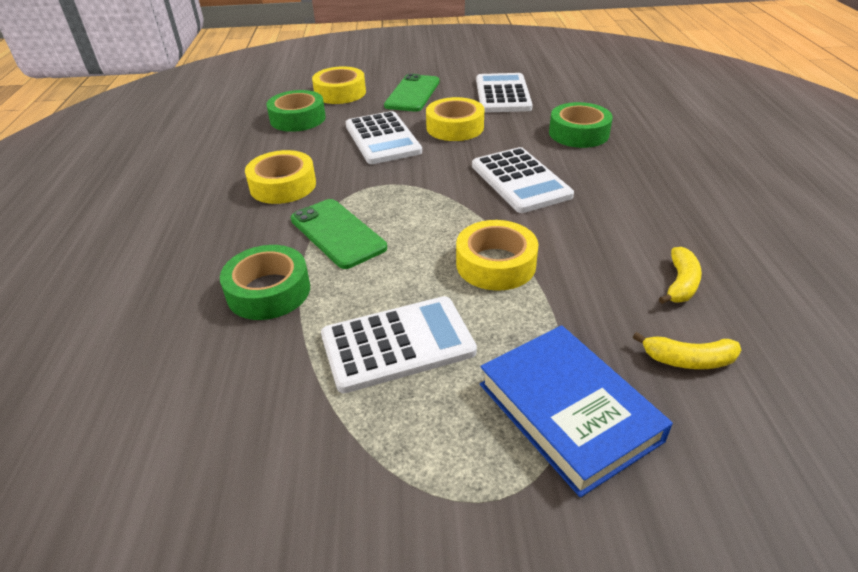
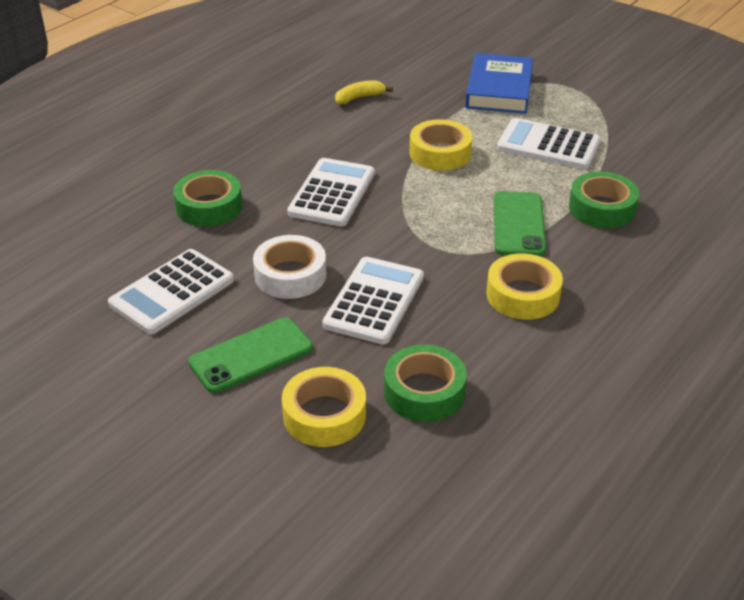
camera: 140 degrees left, 0 degrees up
yellow tape [426,97,484,141] -> white tape [253,235,326,299]
yellow banana [633,332,741,369] -> none

